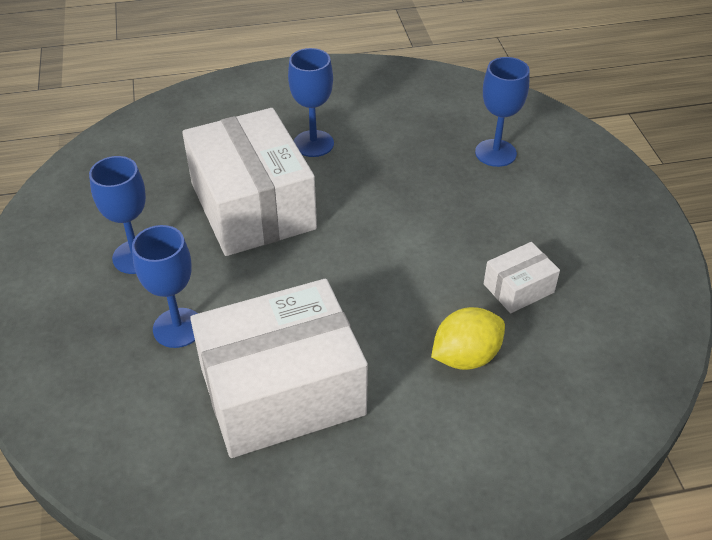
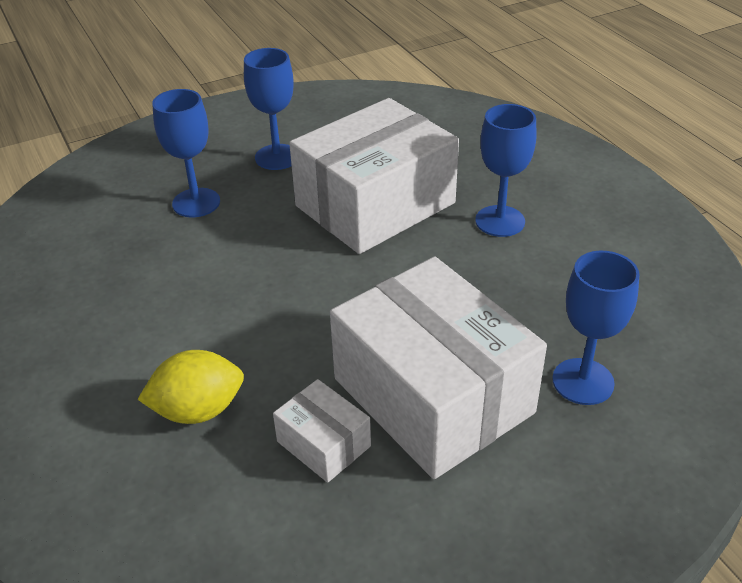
camera: 75 degrees right, 5 degrees down
white box [190,279,368,458] -> white box moved to [330,257,547,479]
yellow lemon [431,307,505,370] -> yellow lemon turned 60 degrees counterclockwise [137,350,244,424]

